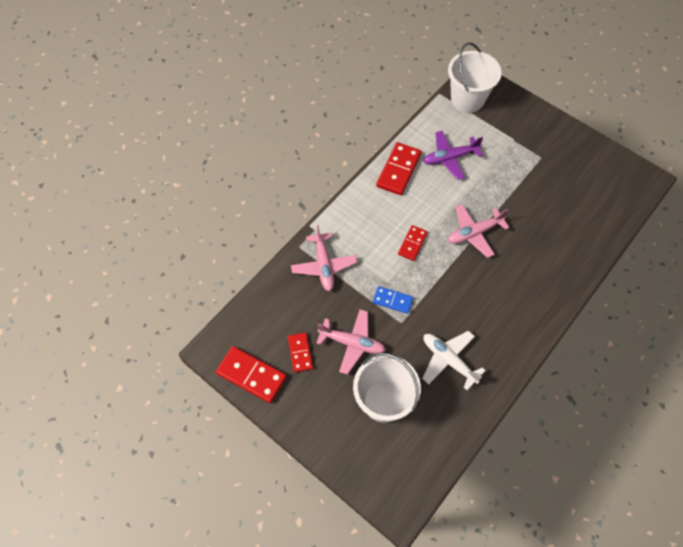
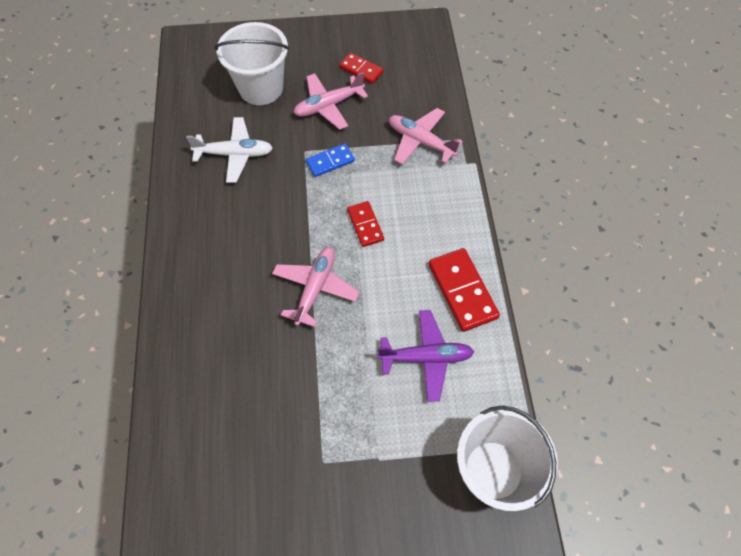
camera: 135 degrees right, 0 degrees up
red domino [216,346,287,403] -> none
purple plane [423,131,483,180] -> purple plane turned 60 degrees clockwise [378,310,474,402]

